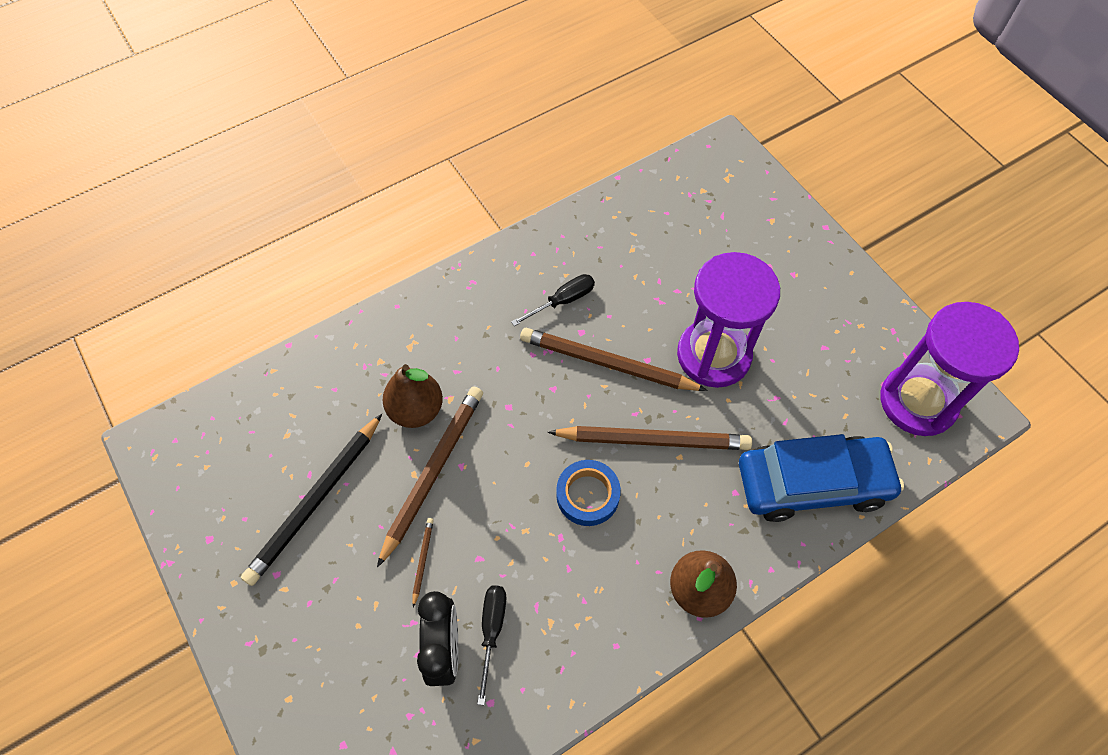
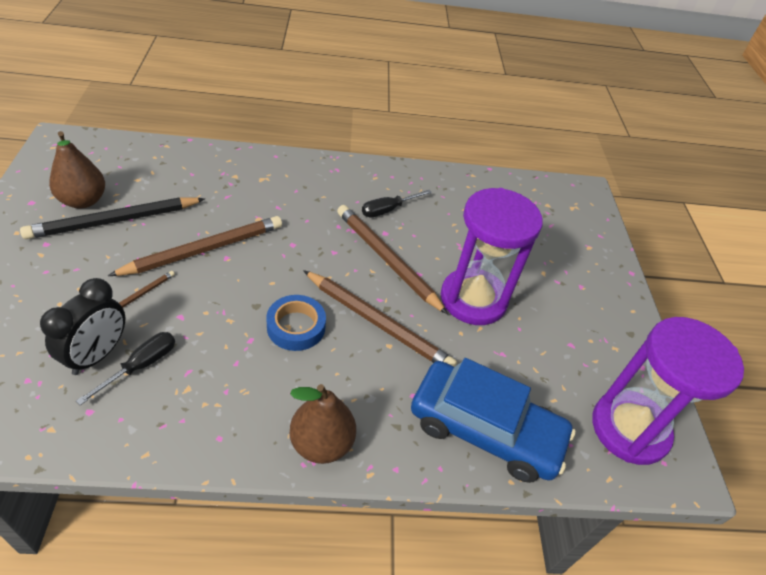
camera: 25 degrees right, 15 degrees down
brown pear [383,364,443,428] -> brown pear moved to [49,131,105,208]
black screwdriver [511,274,595,326] -> black screwdriver turned 150 degrees clockwise [362,190,432,217]

